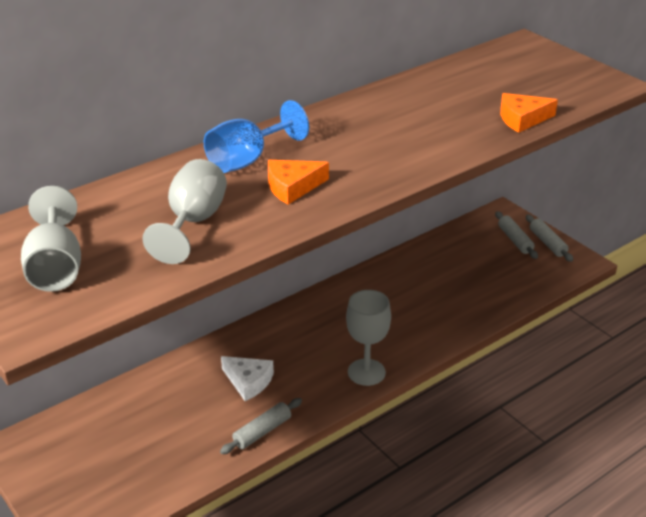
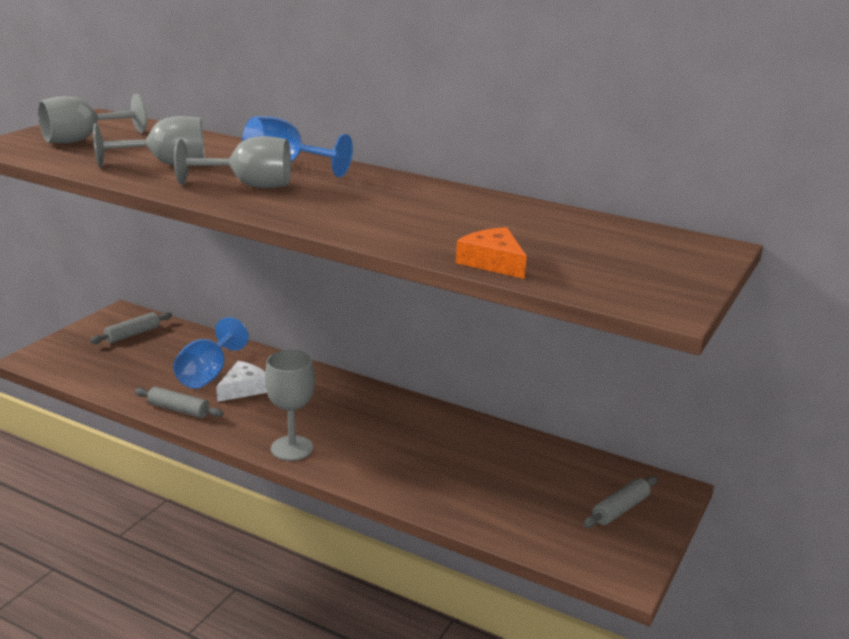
camera: 65 degrees right, 10 degrees down
white cheese [221,356,274,401] -> white cheese turned 150 degrees counterclockwise [216,361,267,402]
orange cheese [268,160,329,205] -> grey goblet [174,136,291,188]
grey rolling pin [526,214,573,262] -> grey rolling pin moved to [90,312,172,344]
none -> blue goblet [173,317,249,389]

